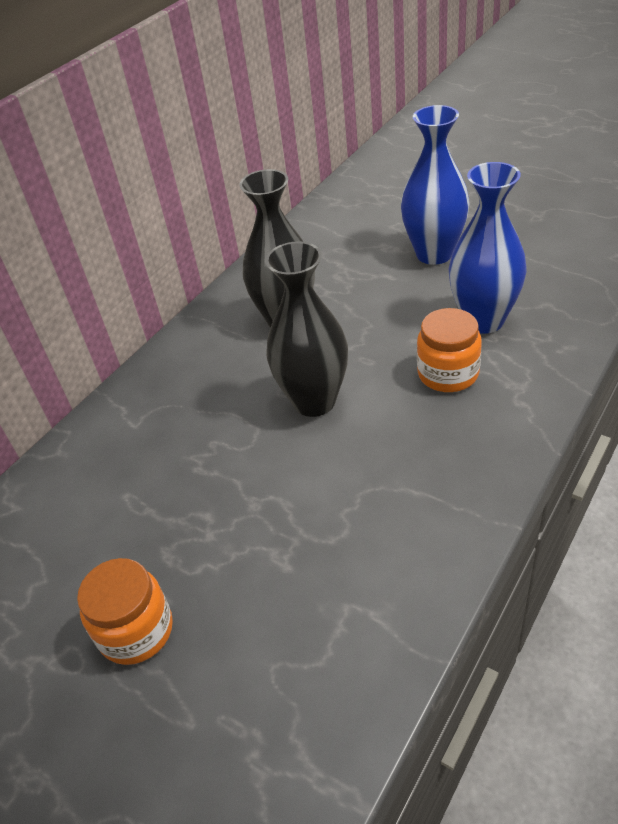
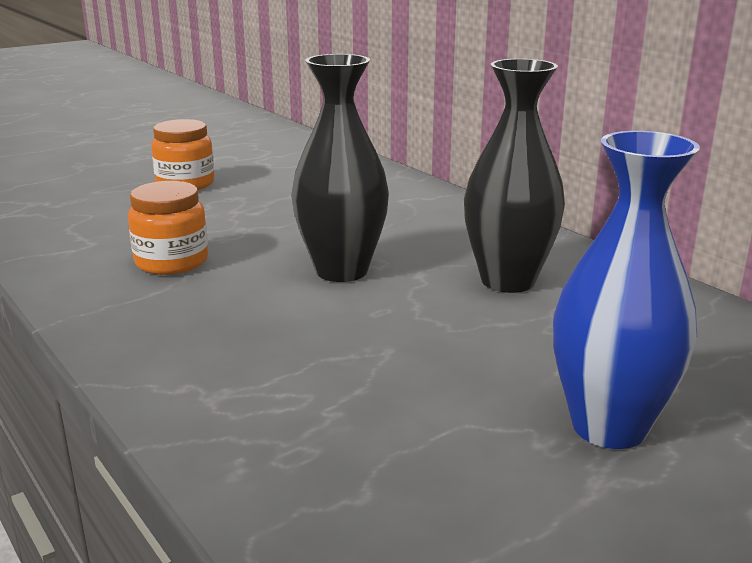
camera: 105 degrees right, 20 degrees down
orange jar [417,308,482,392] -> orange jar moved to [128,181,208,275]
blue vase [449,162,527,334] -> none

